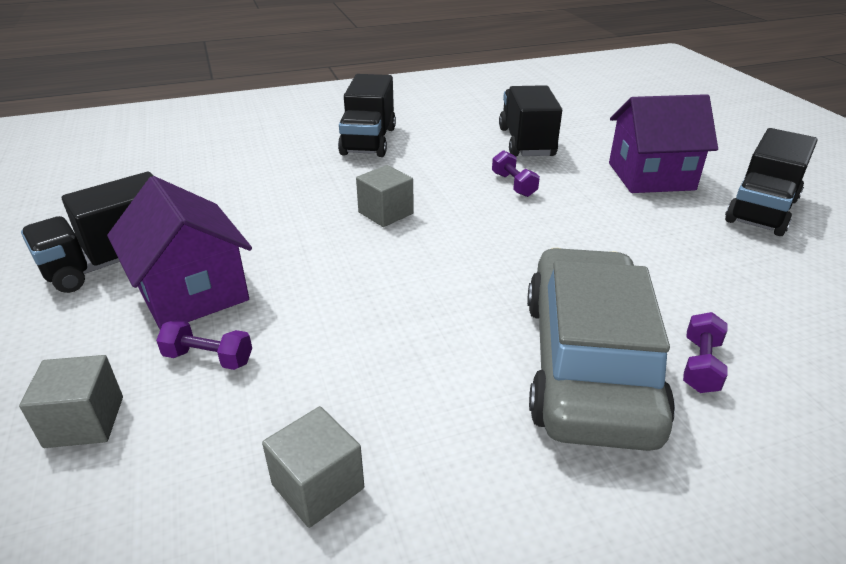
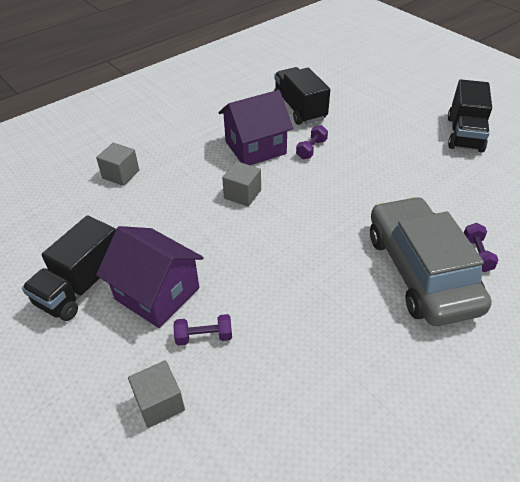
camera: 20 degrees left, 10 degrees up
grey cube [262,406,364,528] -> grey cube moved to [96,143,139,186]
black truck [338,74,396,157] -> none
purple dumbbell [492,150,540,197] -> purple dumbbell turned 75 degrees clockwise [296,125,328,159]
purple house [609,94,718,193] -> purple house moved to [218,90,293,165]

